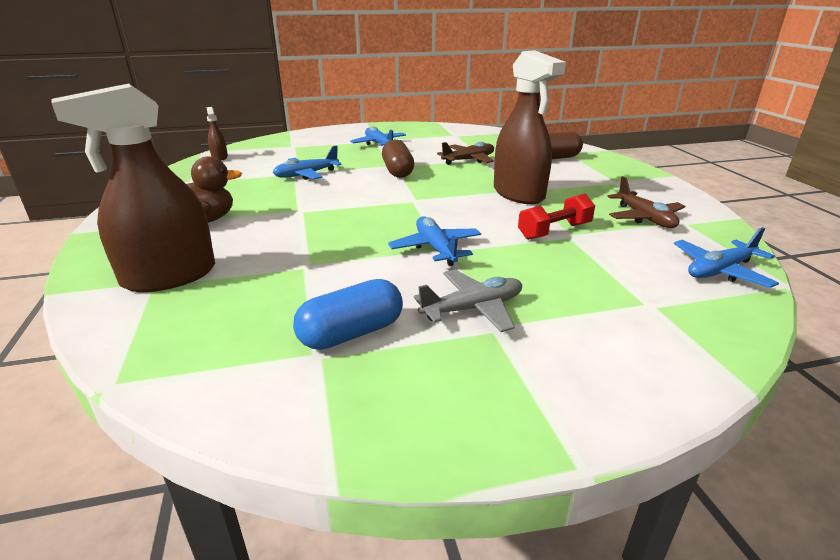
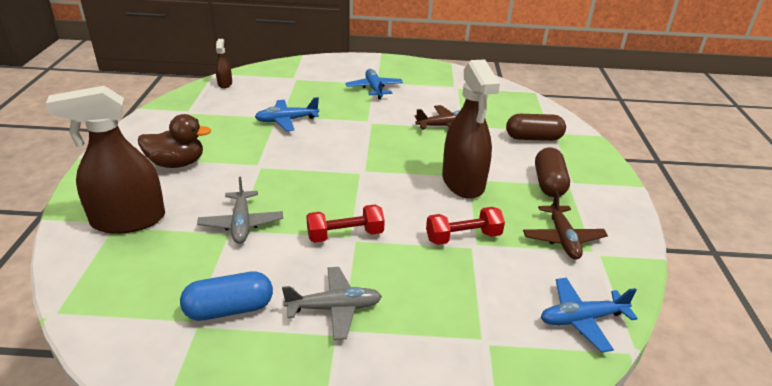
camera: 15 degrees right, 5 degrees up
brown capsule [382,139,414,178] -> brown capsule moved to [535,147,570,197]
blue plane [388,216,481,266] -> red dumbbell [306,204,385,243]
none -> grey plane [197,177,283,244]

